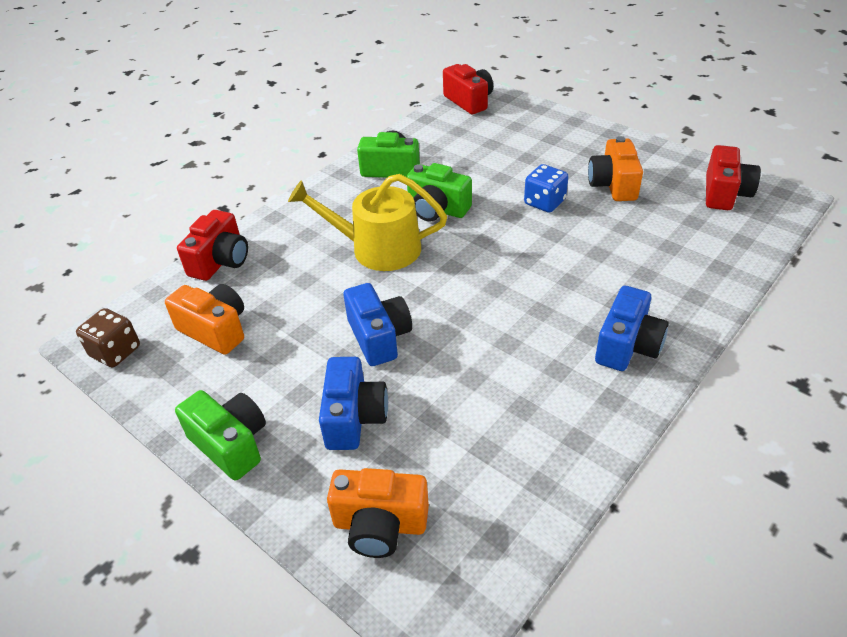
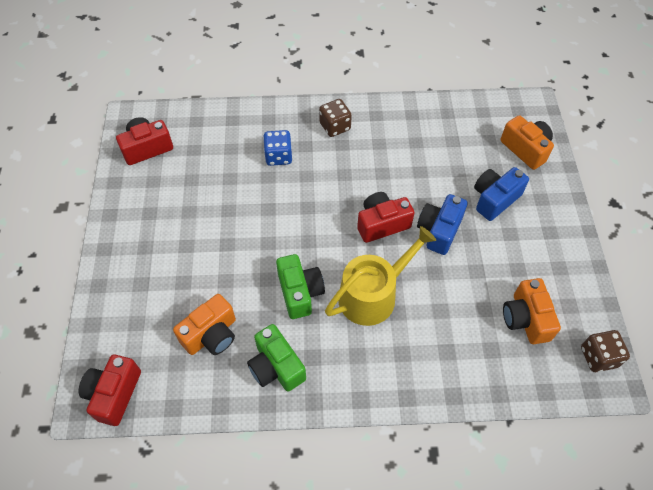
camera: 135 degrees left, 15 degrees up
green camera [175,390,266,480] -> none
red camera [177,210,248,281] -> red camera moved to [357,192,414,243]
yellow watering can [288,174,447,271] -> yellow watering can turned 90 degrees counterclockwise [325,226,436,326]
blue dice [524,164,568,213] -> blue dice moved to [263,130,293,166]
orange camera [588,136,643,201] -> orange camera moved to [173,294,236,355]
blue camera [595,286,669,371] -> brown dice [319,99,352,137]

